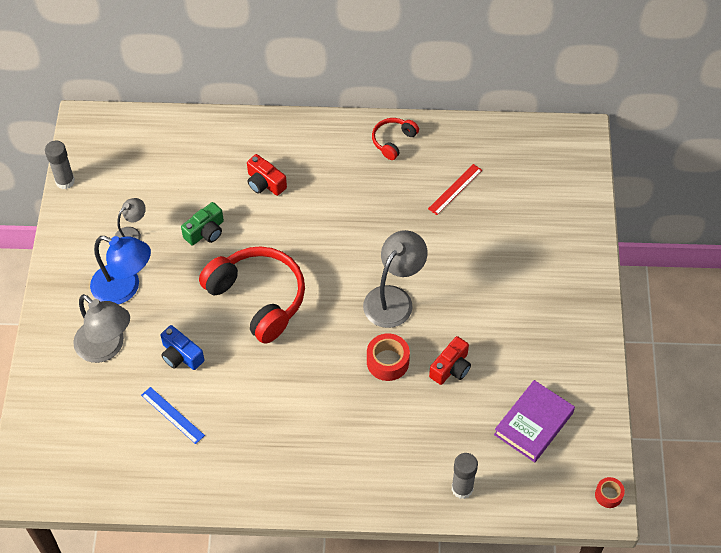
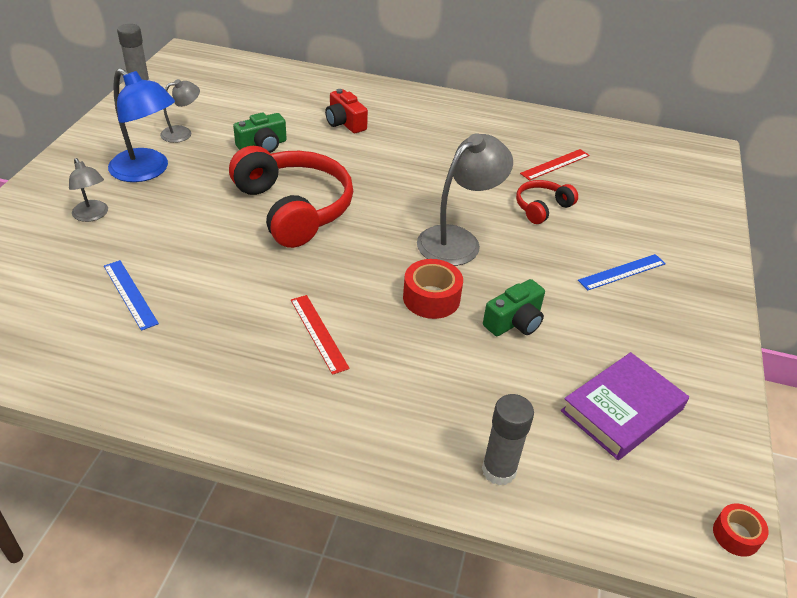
camera: 10 degrees right, 15 degrees down
grey lamp [73,294,130,363] -> grey lamp [69,158,108,222], size x0.56
blue camera [161,325,204,370] -> none
red headphones [372,118,419,160] -> red headphones moved to [516,180,578,224]
red camera [429,336,471,385] -> green camera [483,279,545,336]
none -> red ruler [291,295,350,375]
none -> blue ruler [578,254,666,290]

